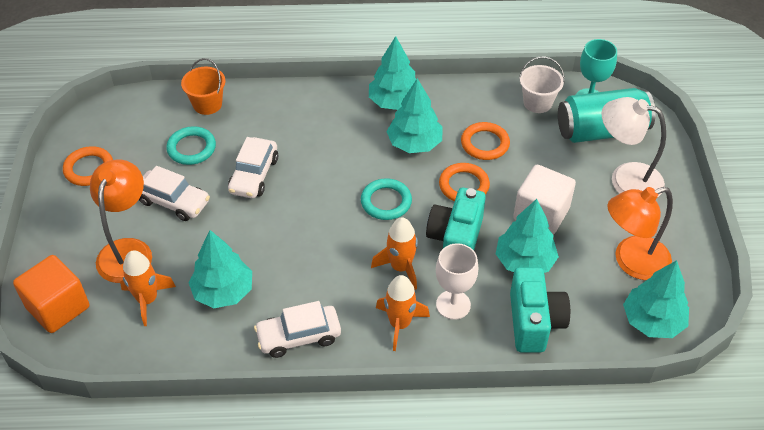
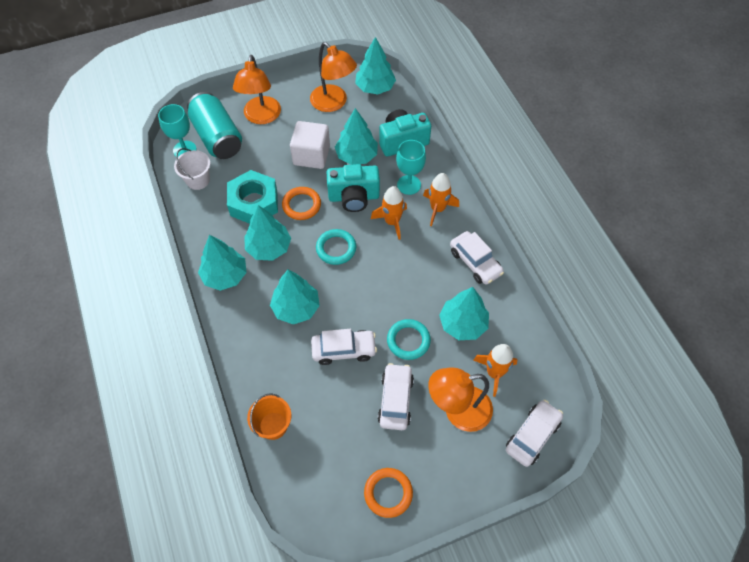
camera: 110 degrees left, 10 degrees up
orange cube [13,255,89,333] -> white car [506,400,563,467]
turquoise ring [166,126,216,165] -> turquoise ring moved to [387,319,431,360]
white goblet [436,243,478,320] -> turquoise goblet [396,140,426,195]
orange ring [461,122,510,160] -> turquoise nut [227,170,278,224]
white lamp [601,97,666,198] -> orange lamp [233,55,281,124]
none -> turquoise tree [270,270,320,324]

